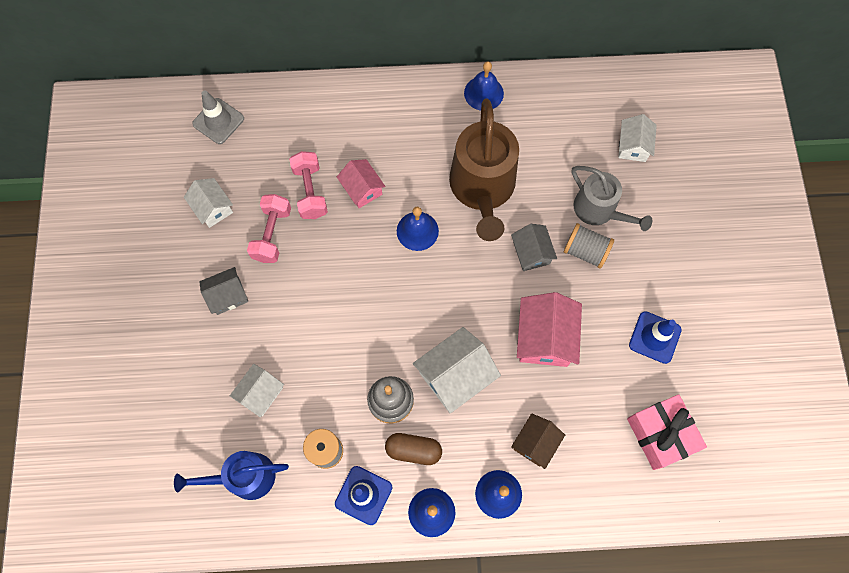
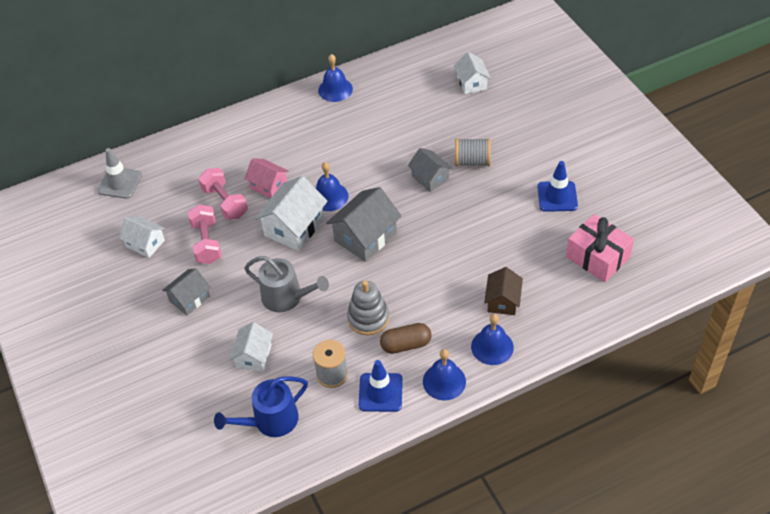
camera: 20 degrees left, 20 degrees down
white house [413,327,501,413] -> white house moved to [254,176,328,251]
brown watering can [449,98,519,241] -> none
pink house [517,292,582,367] -> none
grey watering can [571,166,652,231] -> grey watering can moved to [244,256,329,312]
none -> grey house [326,187,402,262]

